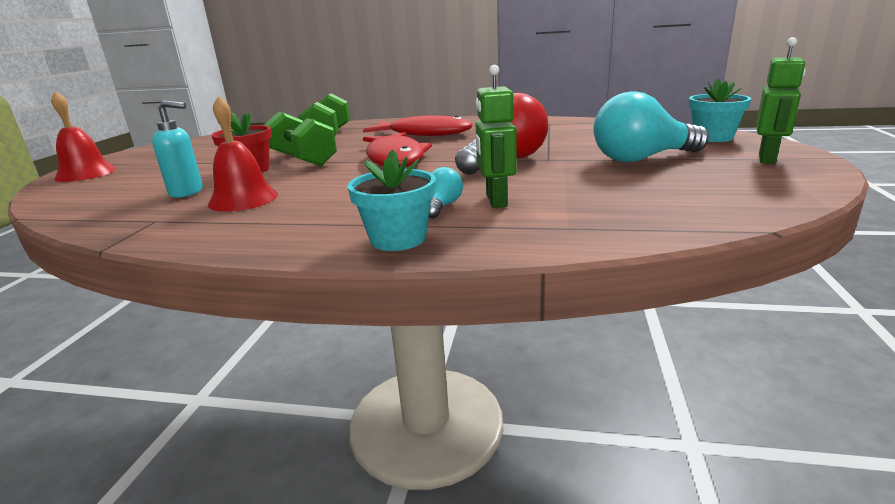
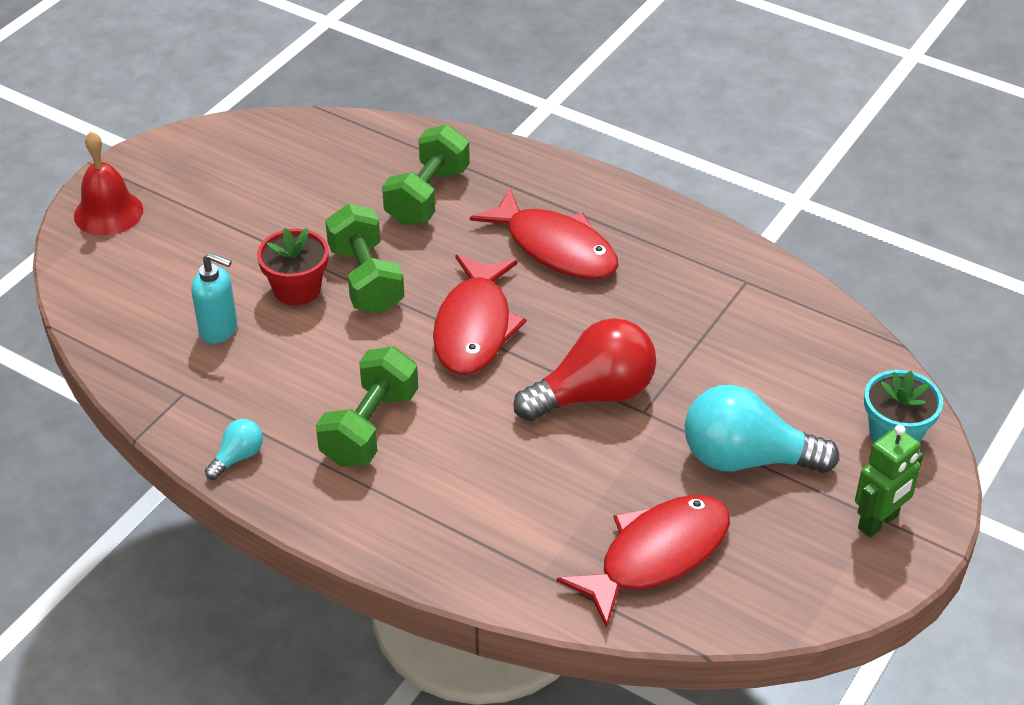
camera: 20 degrees right, 20 degrees up
red bell [208,96,278,212] -> none
turquoise flower pot [347,149,436,251] -> none
turquoise light bulb [429,167,463,219] -> turquoise light bulb moved to [205,419,263,480]
green robot [476,65,517,208] -> none
none -> green dumbbell [316,347,418,467]
none -> red fish [557,495,730,628]

